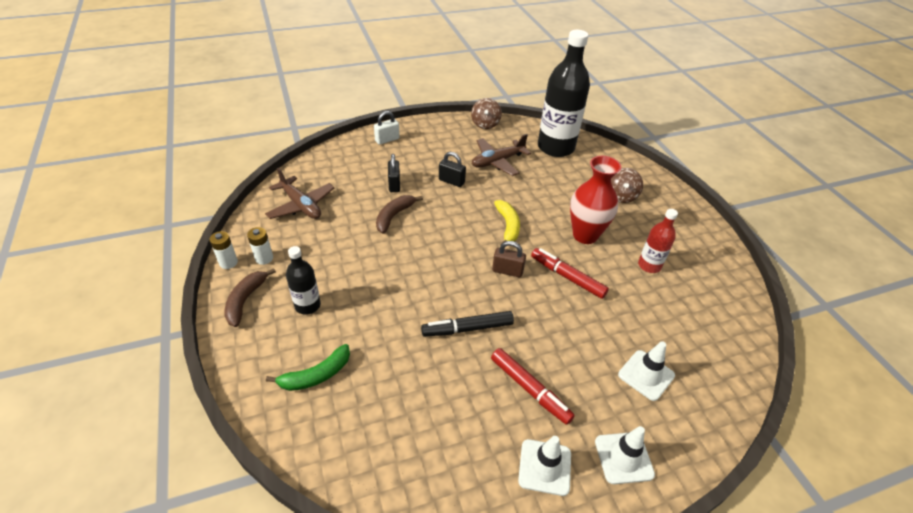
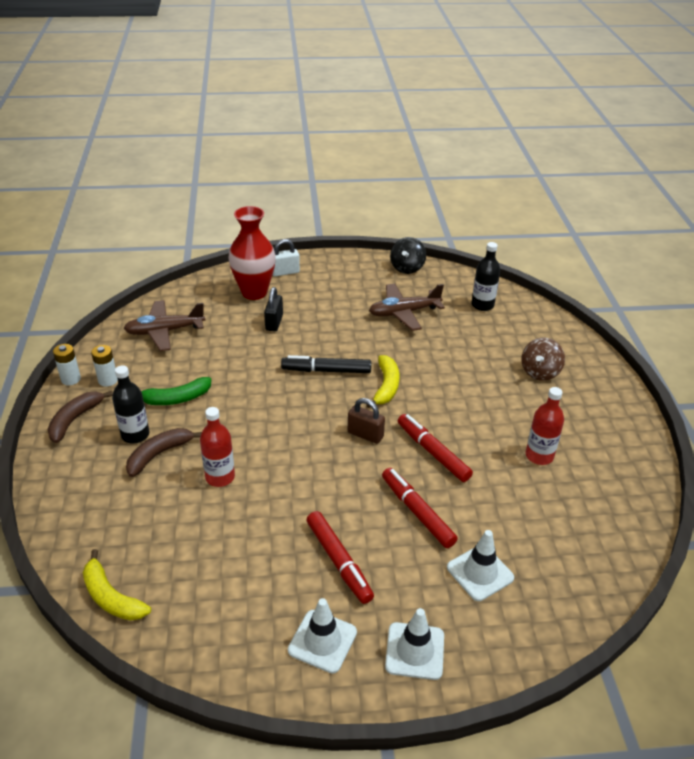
camera: 15 degrees right, 5 degrees down
brown plane [265,168,335,219] -> brown plane turned 105 degrees clockwise [124,300,205,351]
green banana [266,344,350,391] -> green banana moved to [141,377,211,405]
brown banana [376,195,423,234] -> brown banana moved to [126,428,202,477]
black marker [421,311,514,337] -> black marker moved to [281,355,371,373]
black padlock [439,152,466,187] -> none
brown spinning top [471,98,502,129] -> black spinning top [390,237,426,274]
black bottle [538,30,590,157] -> black bottle [472,242,500,311], size x0.49
red vase [570,156,621,244] -> red vase moved to [229,206,276,300]
none -> yellow banana [83,549,151,621]
none -> red bottle [200,407,235,487]
none -> red marker [382,468,458,548]

